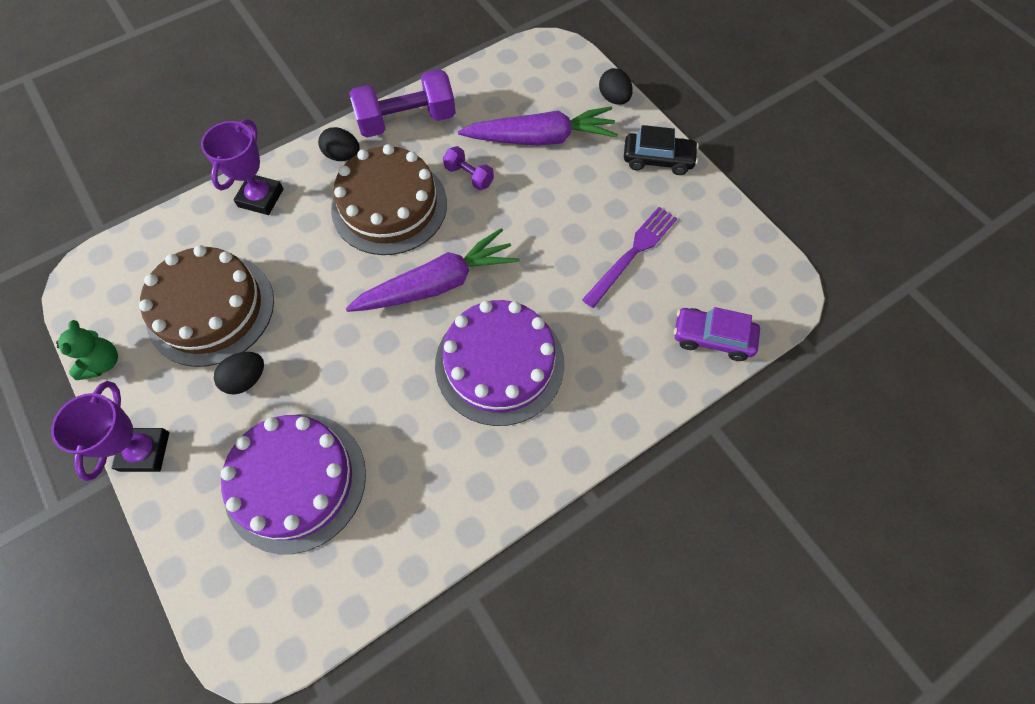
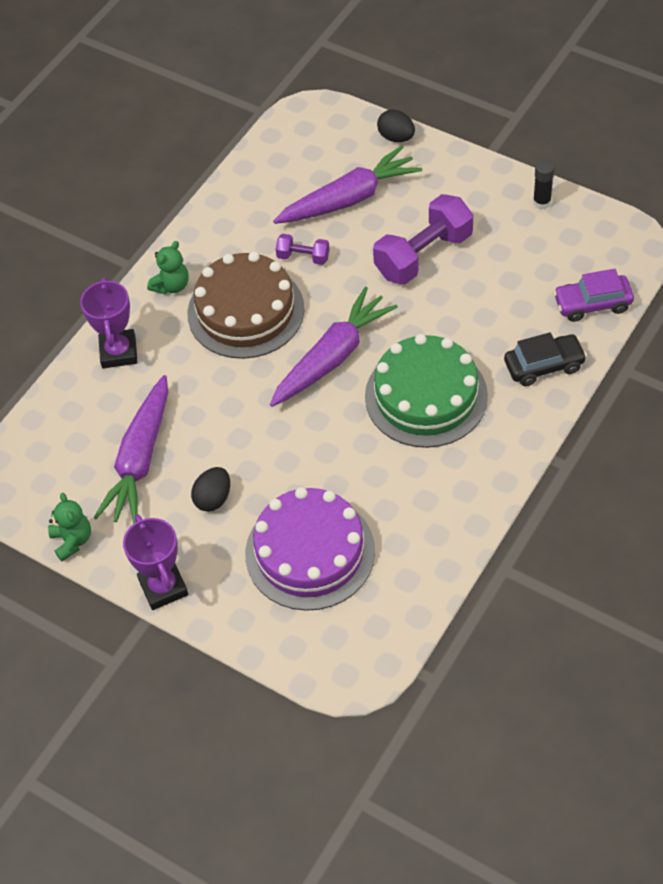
camera: 20 degrees left, 10 degrees down
brown cake [139,245,274,367] -> purple carrot [94,375,168,524]
black egg [318,127,360,161] -> green teddy bear [147,241,189,294]
purple dumbbell [349,69,456,138] -> purple dumbbell moved to [373,194,473,284]
purple cake [435,300,565,426] -> green cake [365,334,488,448]
purple fork [582,207,678,308] -> none
black car [624,125,699,175] -> black car moved to [504,332,587,386]
none -> black glue stick [533,160,555,209]

